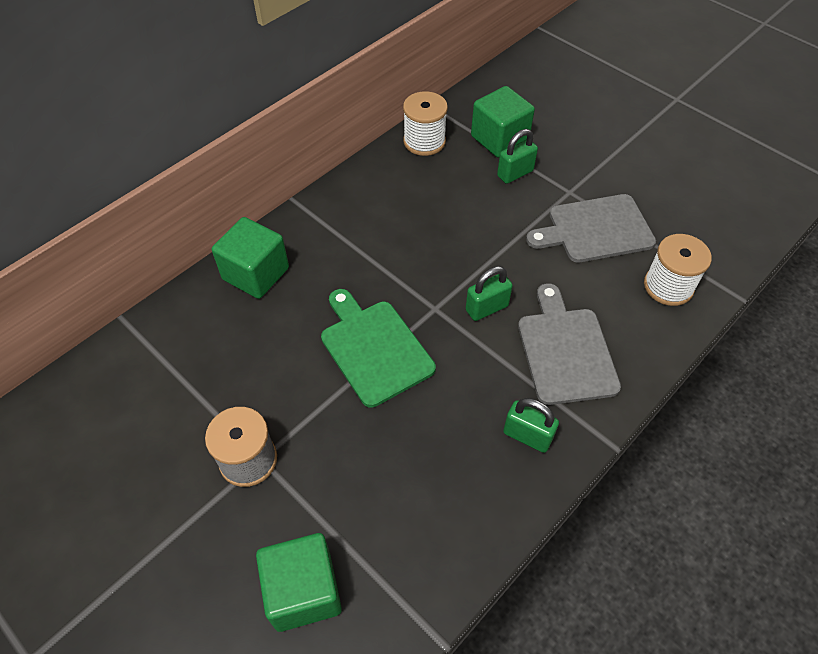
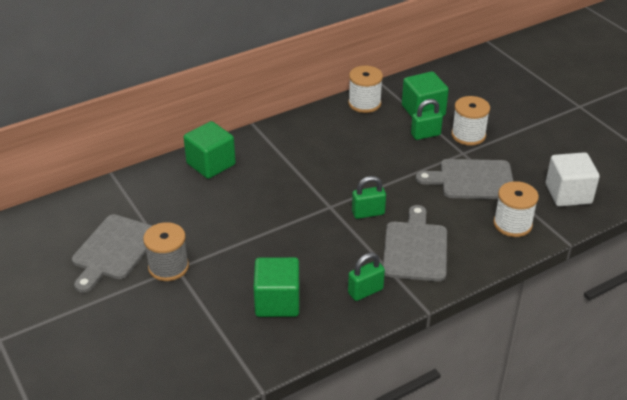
camera: 15 degrees right, 15 degrees down
green cube [256,533,342,632] -> green cube moved to [253,257,299,317]
green cutting board [321,289,436,408] -> none
green padlock [503,398,559,453] -> green padlock turned 75 degrees counterclockwise [348,253,385,301]
none -> grey cutting board [72,214,152,293]
none -> white spool [451,96,490,146]
none -> white cube [546,152,600,207]

